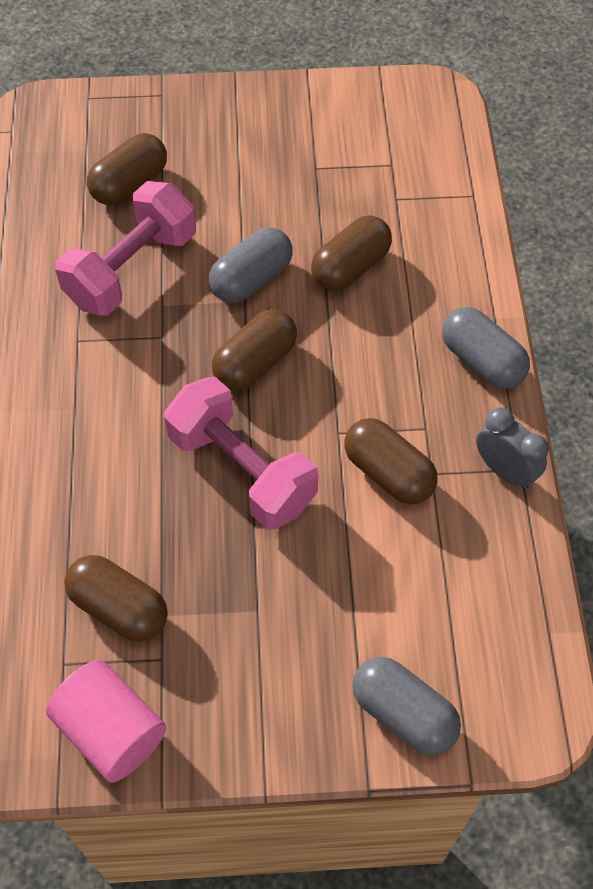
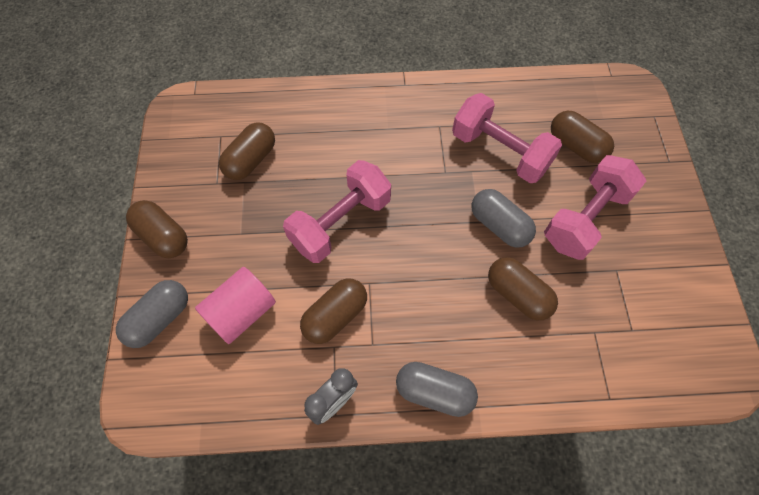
camera: 90 degrees right, 5 degrees up
pink cylinder [46,660,166,783] -> pink cylinder moved to [195,267,276,344]
brown capsule [212,309,297,391] -> brown capsule moved to [126,200,188,258]
grey capsule [442,307,530,389] -> grey capsule turned 60 degrees clockwise [396,362,478,417]
none -> pink dumbbell [544,155,646,260]

